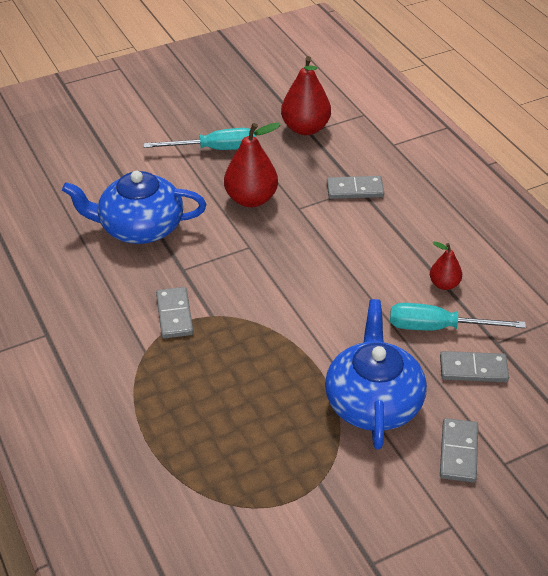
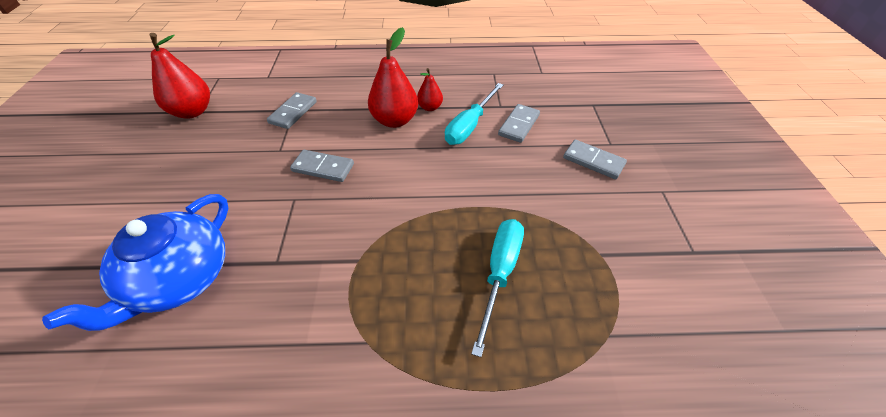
camera: 65 degrees left, 5 degrees up
turquoise screwdriver [144,128,256,150] -> turquoise screwdriver moved to [471,219,524,357]
grey domino [156,287,193,339] -> grey domino moved to [290,150,354,182]
red pear [224,123,281,207] -> red pear moved to [368,27,418,128]
blue teapot [325,299,427,450] -> none

